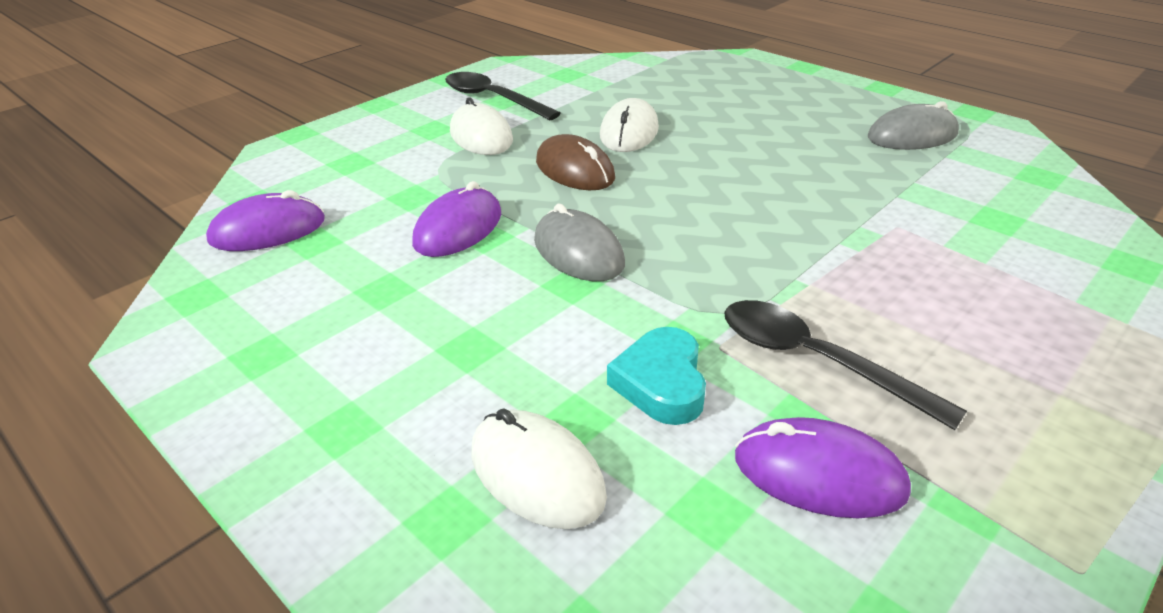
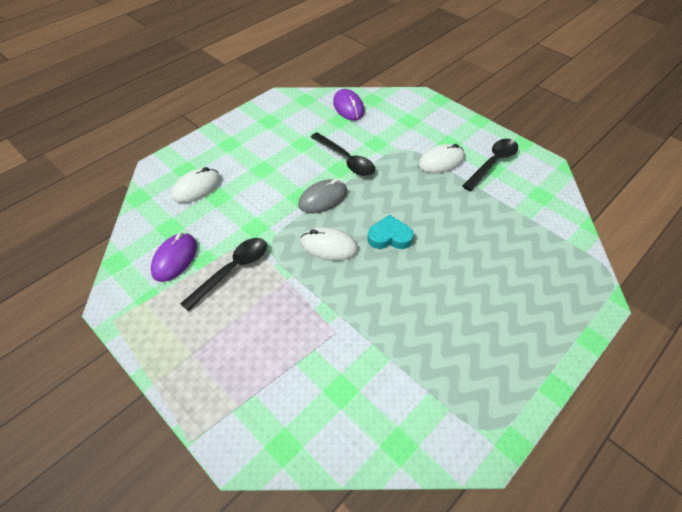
camera: 90 degrees right, 15 degrees up
purple mouse [412,181,501,257] -> black spoon [311,132,375,176]
brown mouse [536,134,615,190] -> none
white mouse [600,98,659,152] -> white mouse moved to [301,227,358,261]
turquoise heart [607,327,706,425] -> turquoise heart moved to [368,215,414,249]
grey mouse [868,101,959,150] -> none

